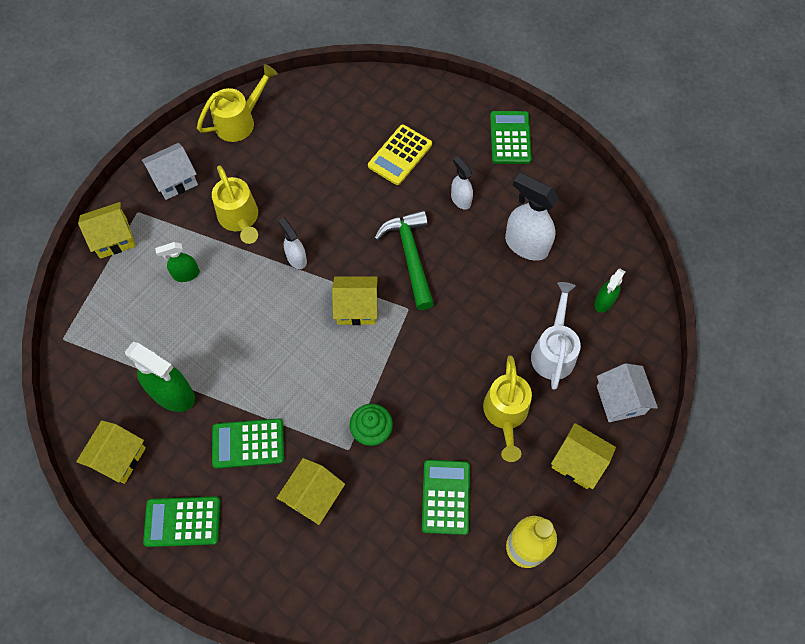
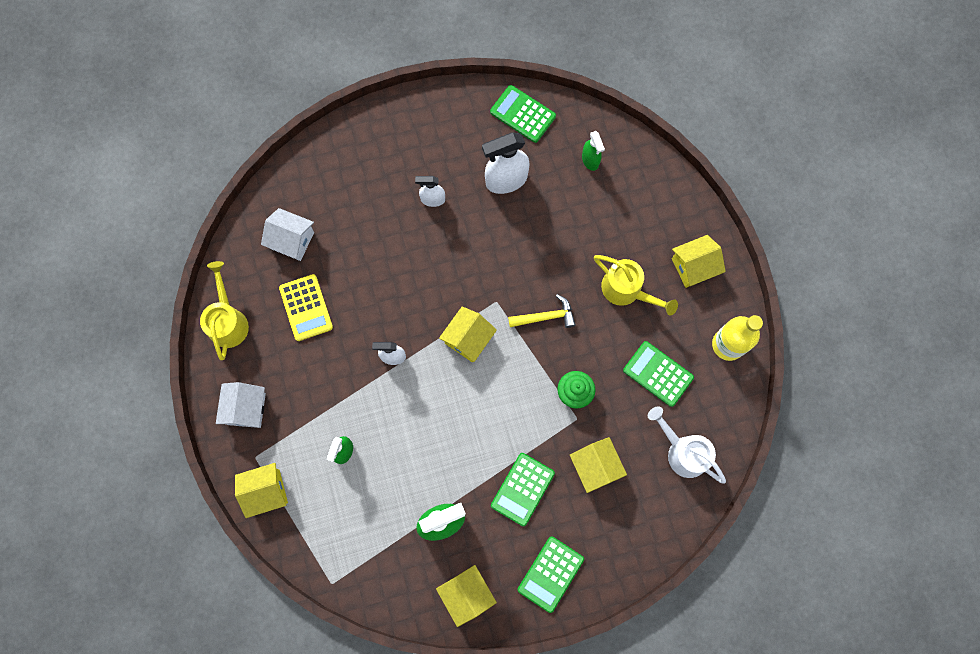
camera: 55 degrees left, 10 degrees up
yellow house [78,202,136,259] -> yellow house turned 60 degrees clockwise [235,463,288,518]
yellow watering can [212,165,258,244] -> none
yellow calculator [368,124,432,185] -> yellow calculator moved to [279,274,333,341]
green hammer [374,210,434,310] -> none
green calculator [490,111,532,164] -> green calculator moved to [490,85,556,143]
white watering can [531,282,581,390] -> white watering can moved to [648,406,726,484]
white house [597,363,658,422] -> white house moved to [261,208,314,261]
none -> yellow hammer [508,294,576,328]

